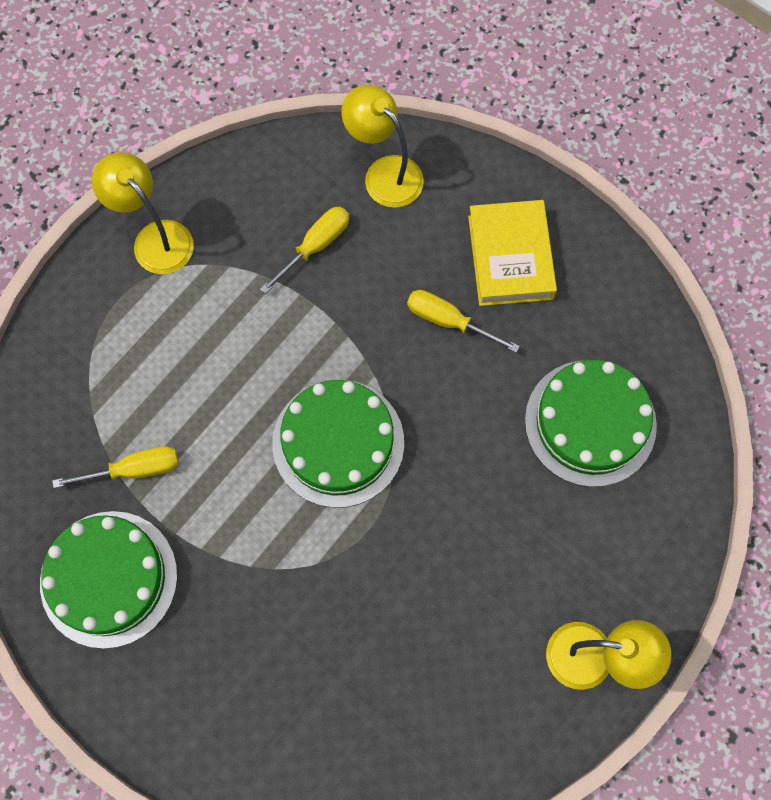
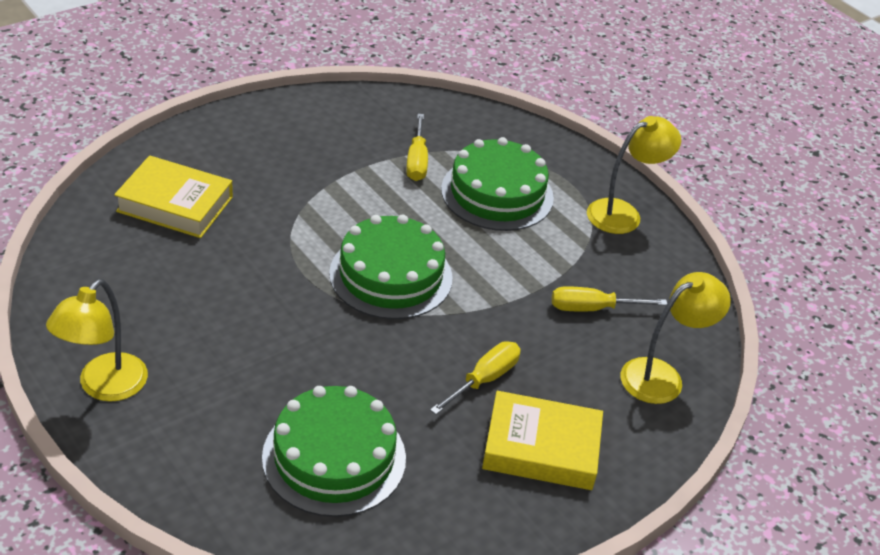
camera: 100 degrees right, 30 degrees down
green cake [40,511,177,649] -> green cake moved to [441,137,554,231]
yellow screwdriver [260,207,349,294] -> yellow screwdriver turned 120 degrees clockwise [552,286,667,311]
none -> yellow book [114,155,233,238]

